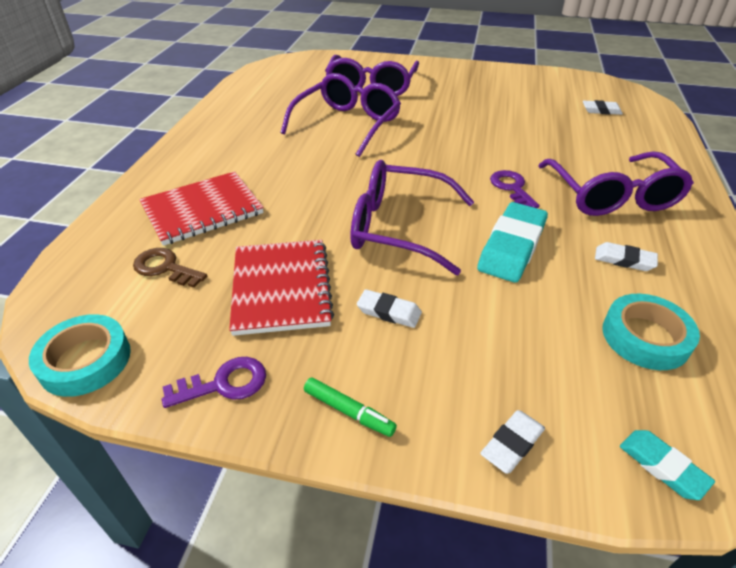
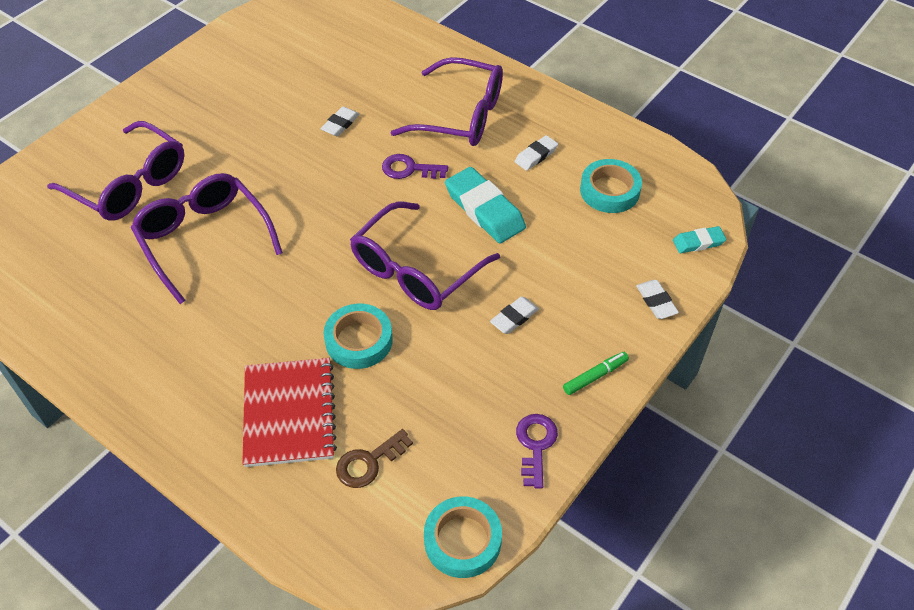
camera: 65 degrees left, 10 degrees up
red notebook [229,240,334,336] -> none
white eraser [583,100,623,115] -> white eraser moved to [320,107,360,137]
none -> turquoise tape [324,304,393,369]

